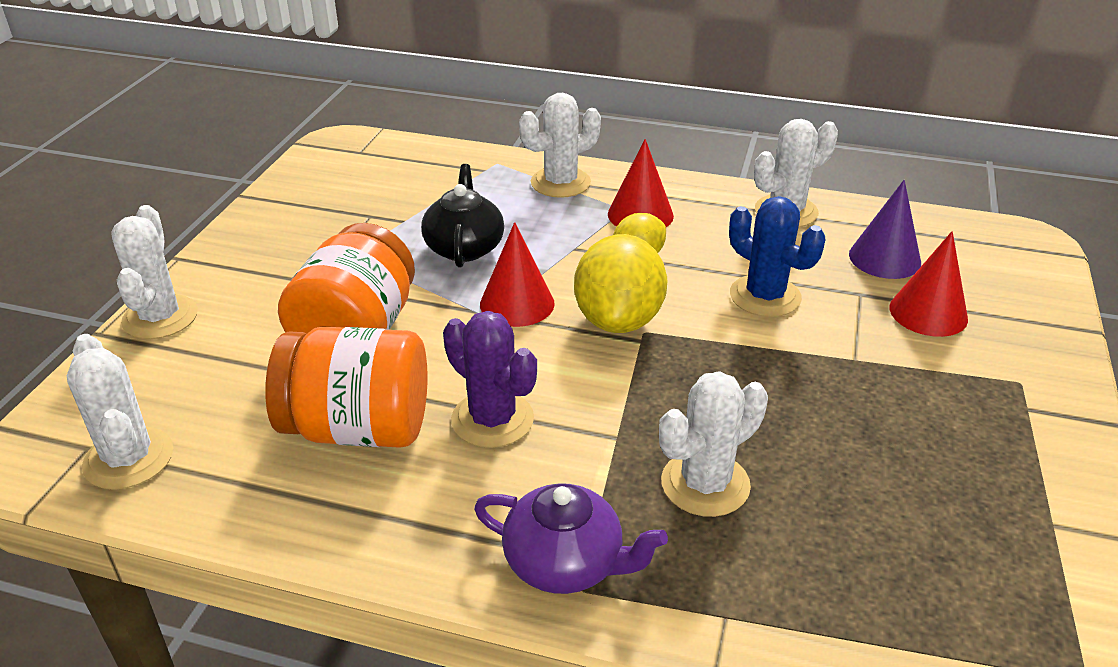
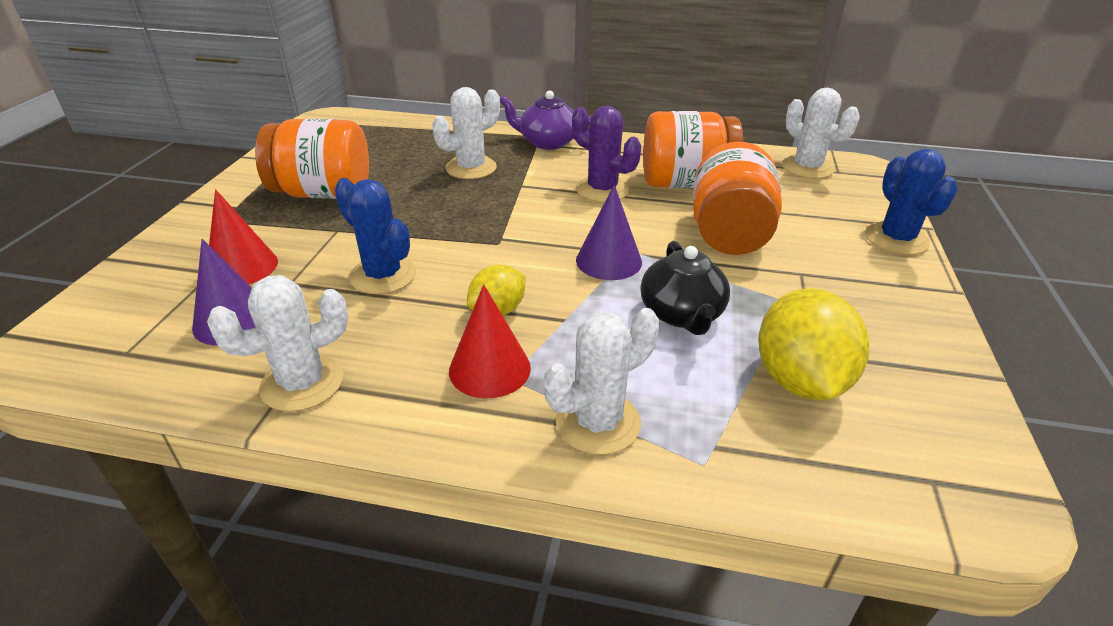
camera: 175 degrees right, 0 degrees up
white cactus [111,205,198,339] -> blue cactus [865,149,958,255]
red cone [480,222,555,327] -> purple cone [576,185,642,280]
yellow lemon [574,234,667,333] -> yellow lemon moved to [758,288,869,400]
none -> orange jar [255,119,369,199]

